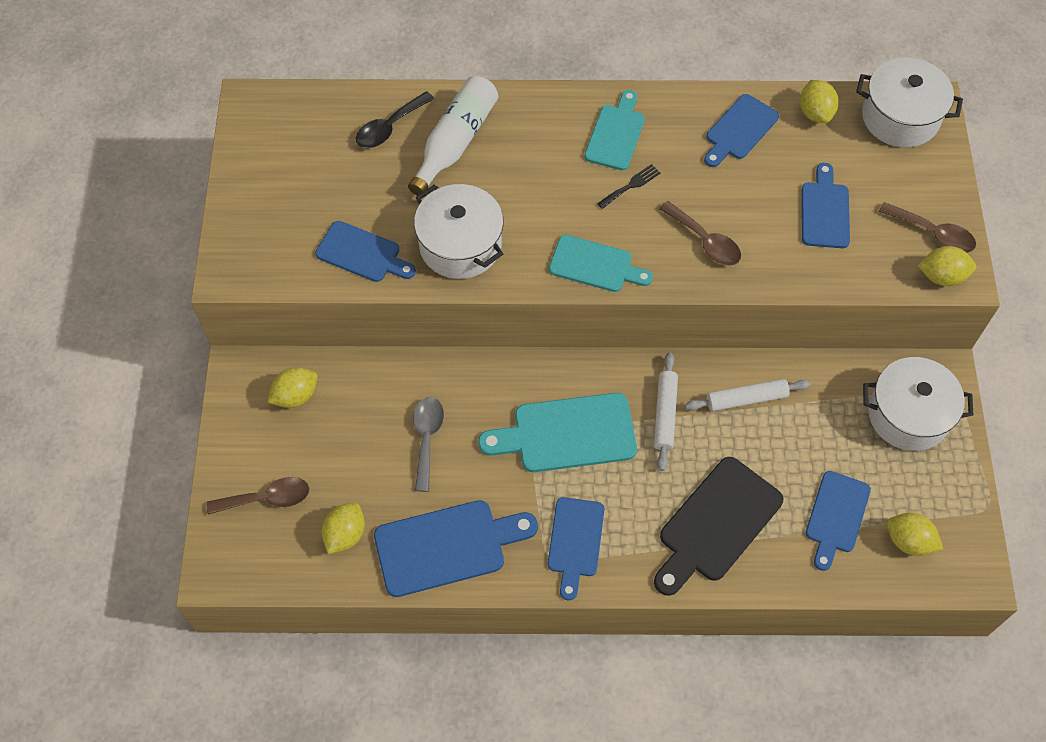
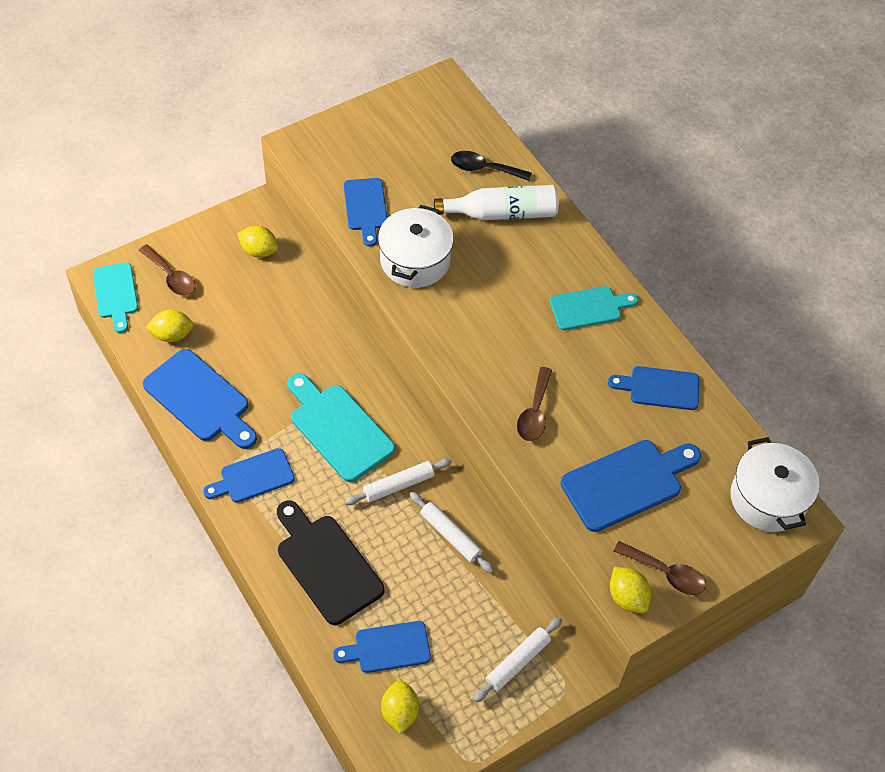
camera: 55 degrees right, 5 degrees down
grey spoon [413,397,444,492] -> none
turquoise cutting board [549,235,653,292] -> turquoise cutting board moved to [93,263,138,333]
black fork [597,164,660,209] -> none
black cutting board [654,457,783,596] -> black cutting board turned 45 degrees clockwise [277,501,384,625]
yellow lemon [800,80,839,123] -> none
blue cutting board [801,163,850,248] -> blue cutting board [561,440,701,532], size x1.54
white pot [863,357,973,451] -> white rolling pin [473,617,562,702]
brown spoon [879,202,976,253] -> brown spoon turned 60 degrees counterclockwise [614,541,706,595]

